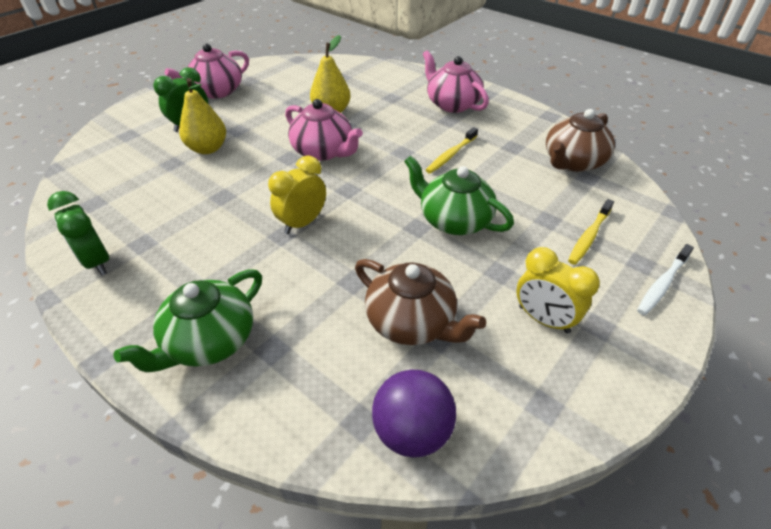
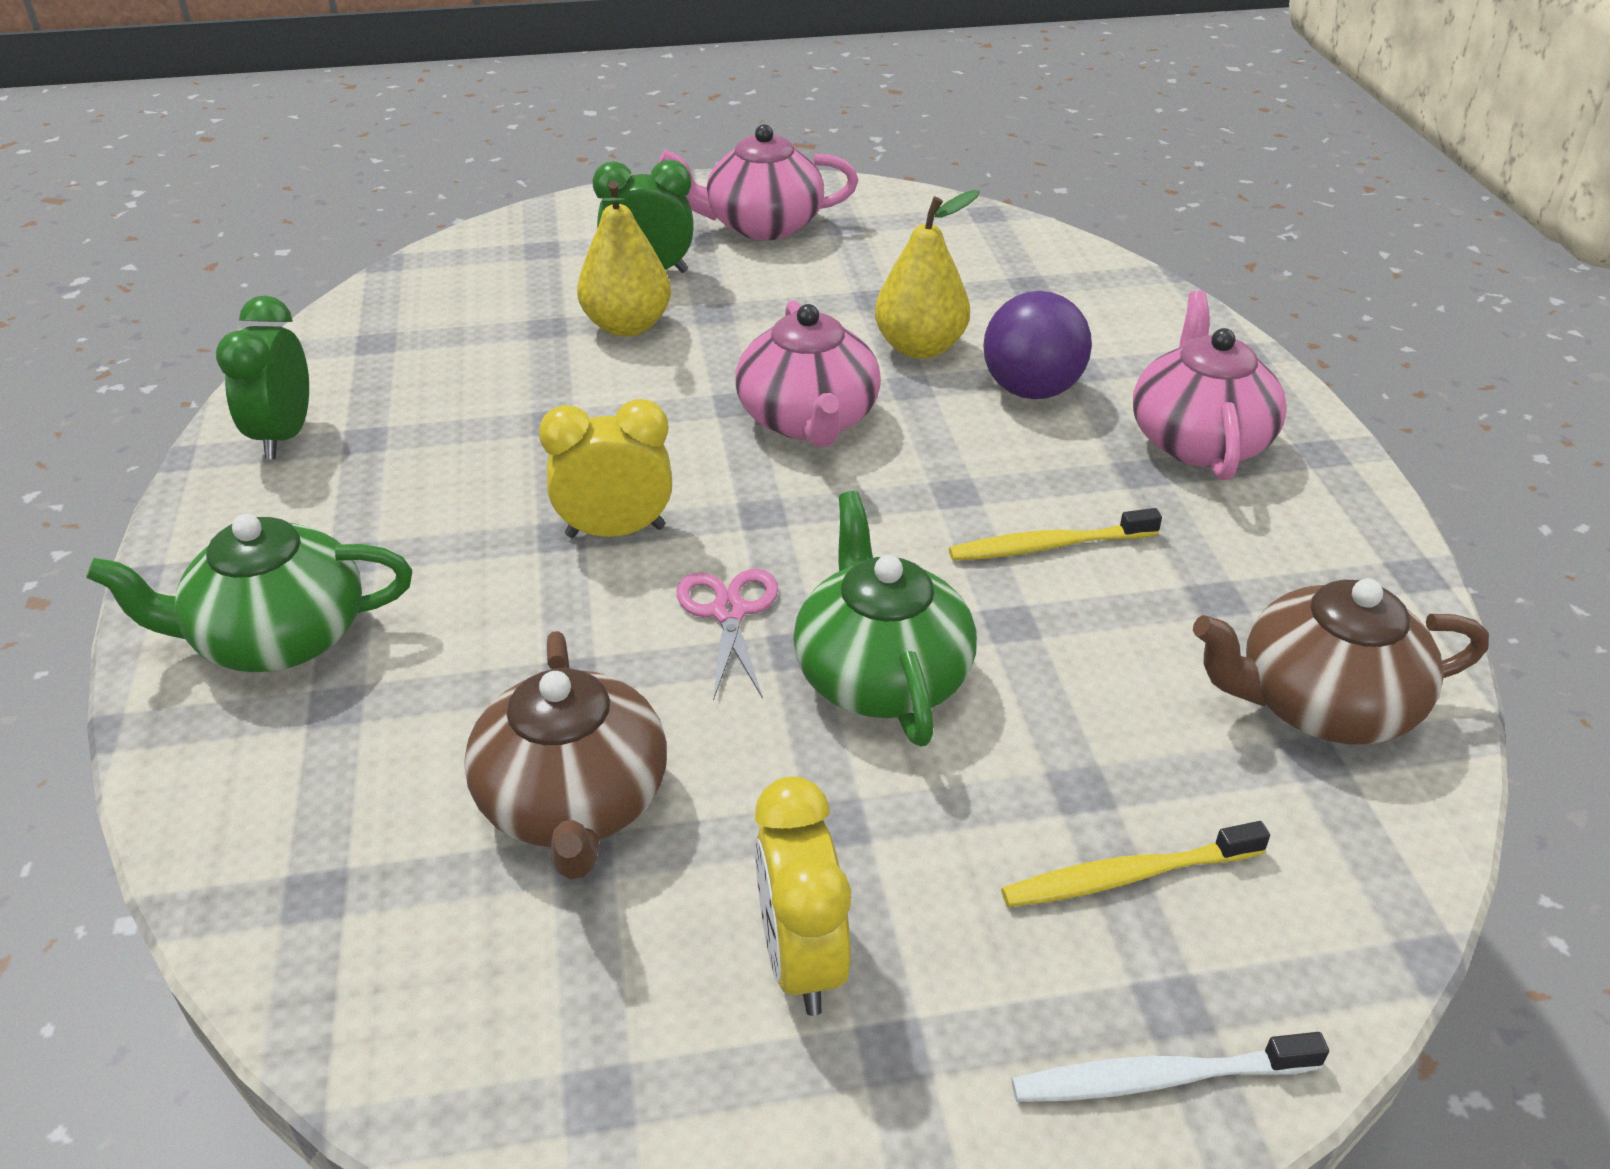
camera: 40 degrees right, 5 degrees down
purple ball [372,370,456,458] -> purple ball moved to [983,291,1092,399]
none -> pink scissors [677,569,778,701]

